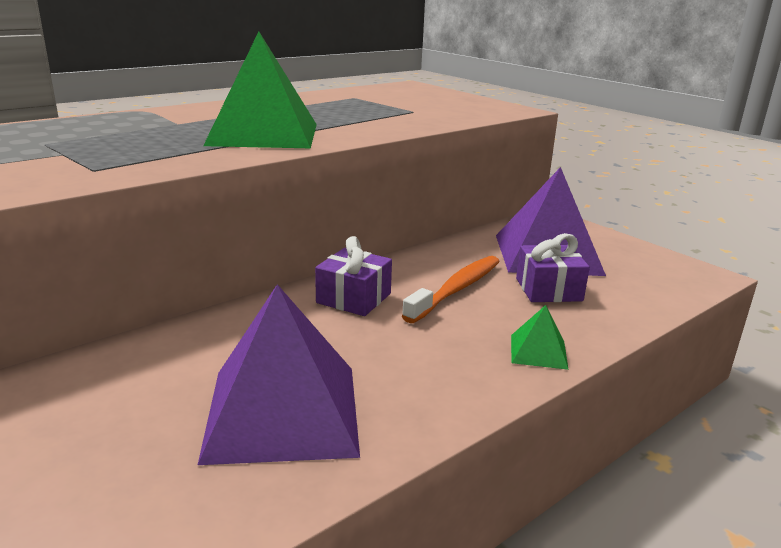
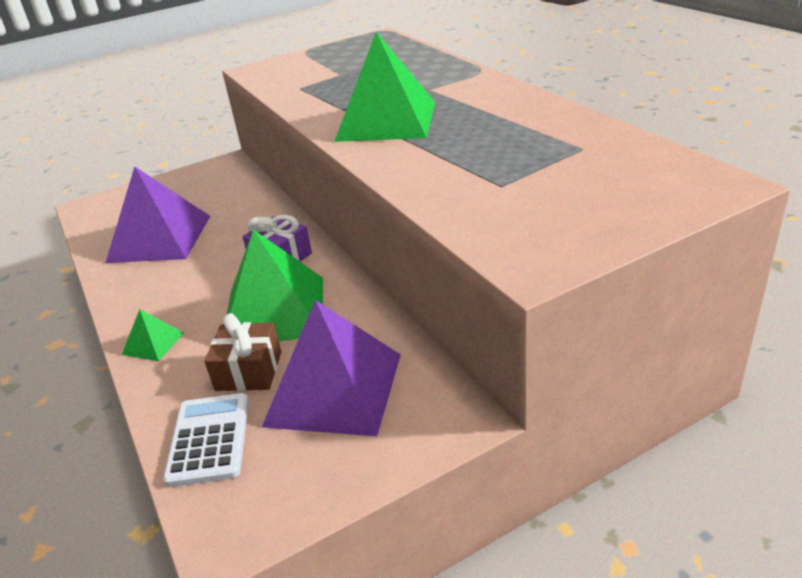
camera: 105 degrees right, 10 degrees up
orange toothbrush [402,256,500,323] -> green pyramid [227,229,323,342]
purple gift [516,233,590,302] -> brown gift [204,313,281,391]
none -> white calculator [163,393,249,487]

